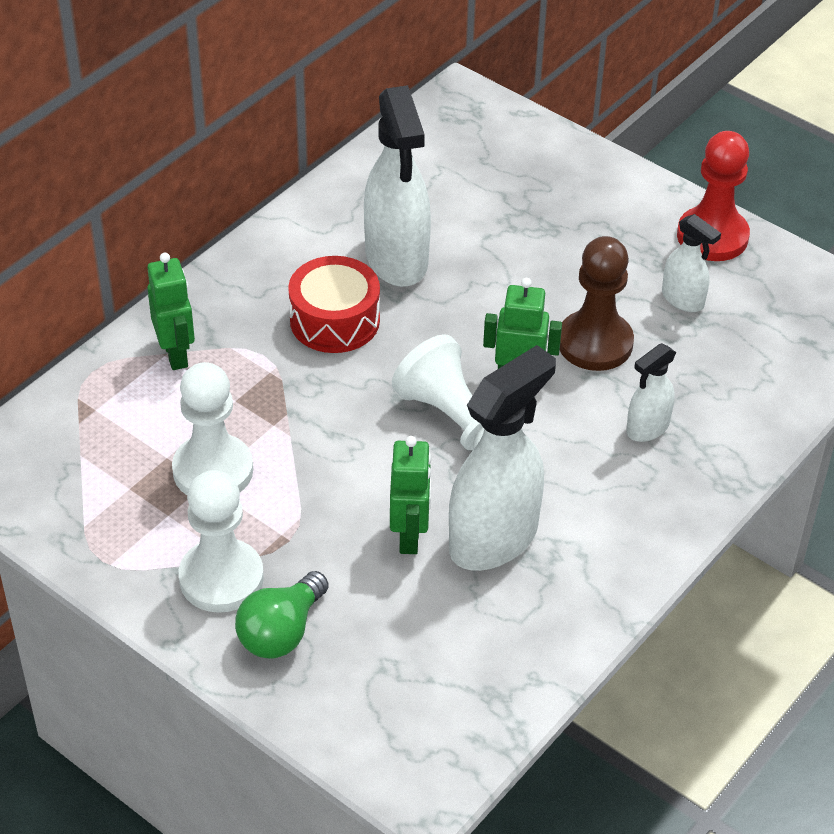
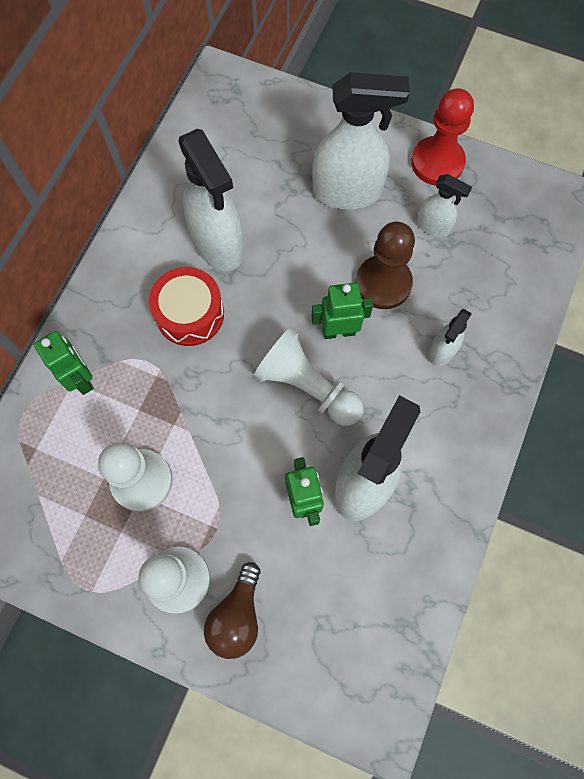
camera: 15 degrees left, 25 degrees up
green light bulb [235,571,329,658] -> brown light bulb [204,562,261,659]
none -> white spray bottle [312,72,410,209]

